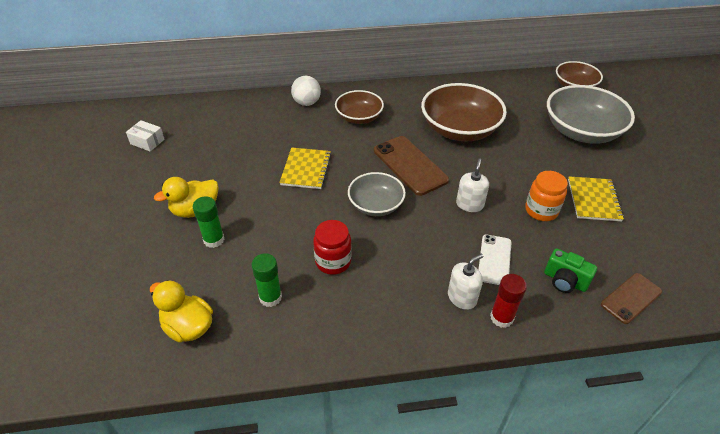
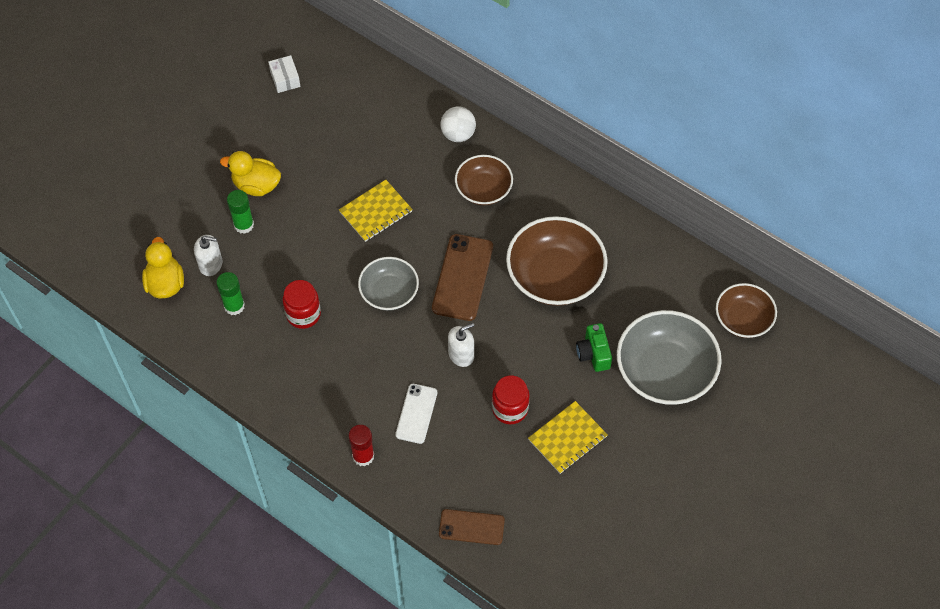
camera: 45 degrees right, 15 degrees up
white soap dispenser [448,253,484,310] -> white soap dispenser moved to [194,235,223,276]
white phone [478,234,512,285] -> white phone turned 45 degrees counterclockwise [395,384,437,444]
orange jar [525,171,568,221] -> red jar [492,375,530,424]
green camera [544,248,597,293] -> green camera moved to [576,323,612,372]

